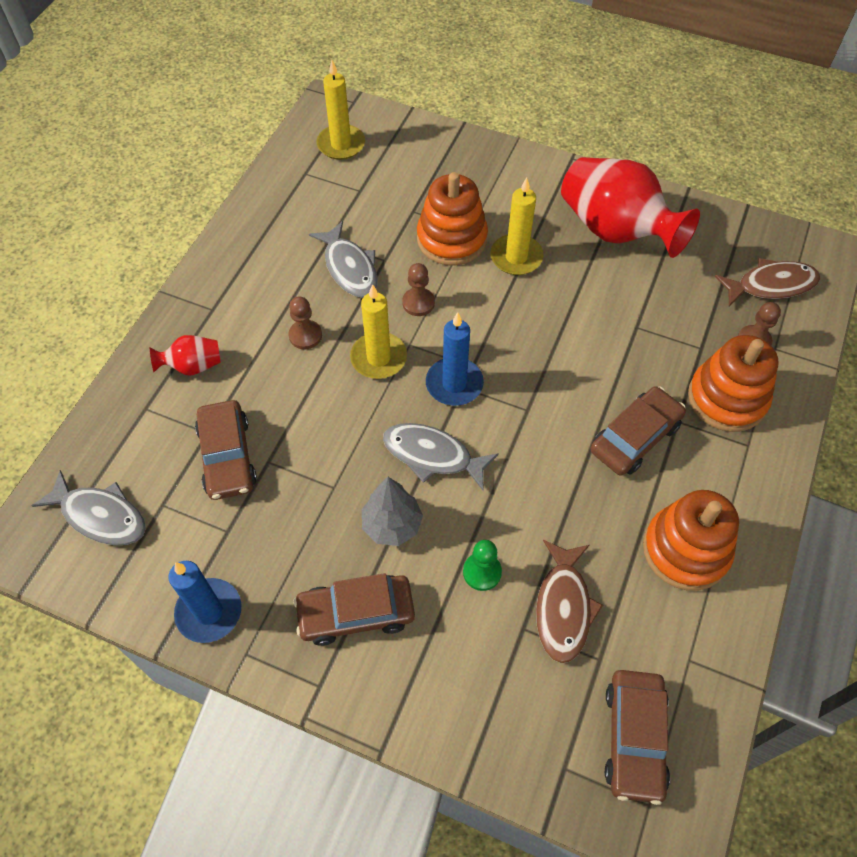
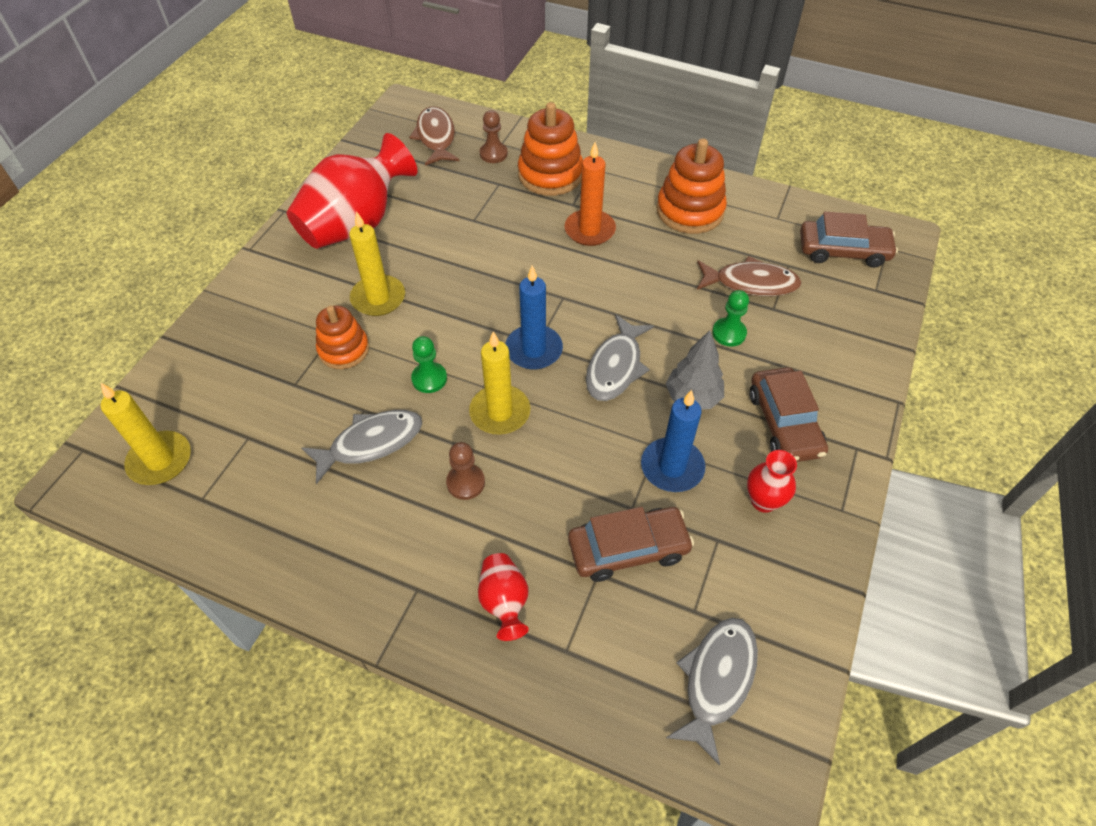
camera: 90 degrees left, 5 degrees down
blue candle [169,561,241,643] -> blue candle moved to [641,390,705,492]
brown pawn [402,263,435,316] -> green pawn [411,336,447,393]
orange stacking toy [417,172,488,266] -> orange stacking toy [316,306,369,369], size x0.65
brown car [591,386,686,475] -> orange candle [565,142,616,246]
none -> red vase [747,450,797,513]

